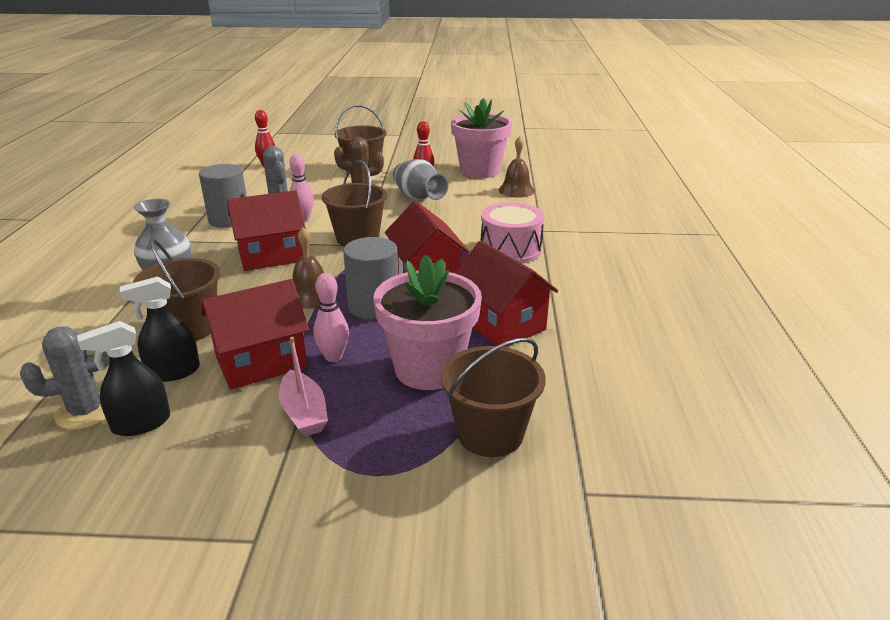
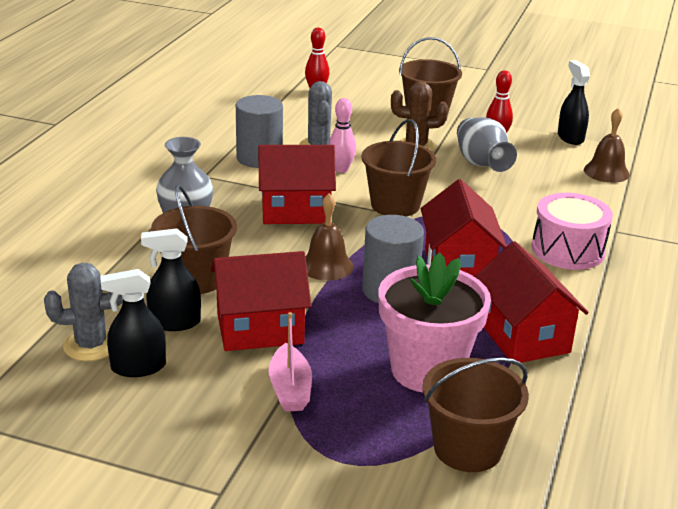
camera: 15 degrees right, 0 degrees up
pink bowling pin [313,273,349,362] -> none
pink flower pot [451,98,512,178] -> black spray bottle [558,60,590,145]

